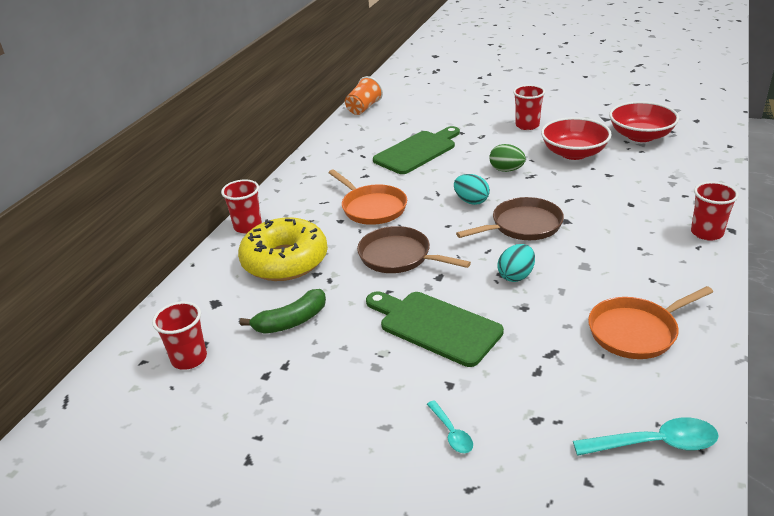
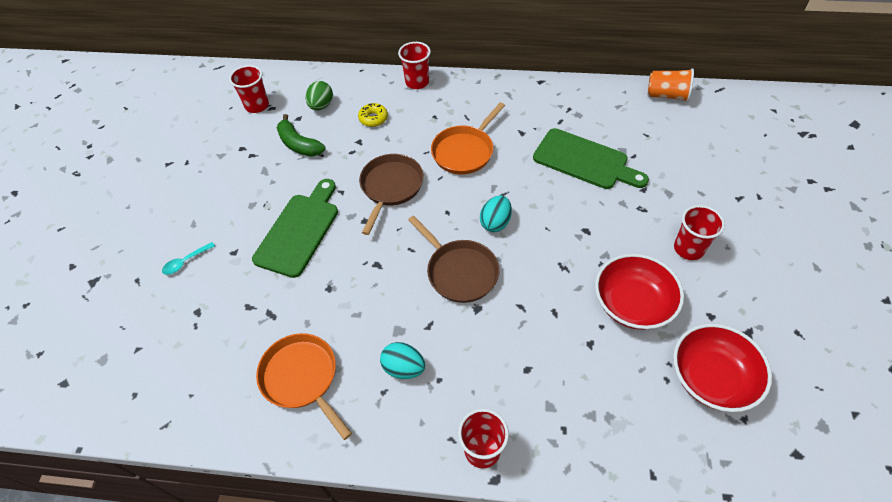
camera: 75 degrees right, 20 degrees up
yellow donut [238,217,328,281] -> yellow donut [358,103,388,127], size x0.41
green egg [489,144,526,172] -> green egg moved to [306,81,333,111]
turquoise egg [497,244,535,282] -> turquoise egg moved to [380,342,425,379]
turquoise spoon [573,417,719,456] -> none

